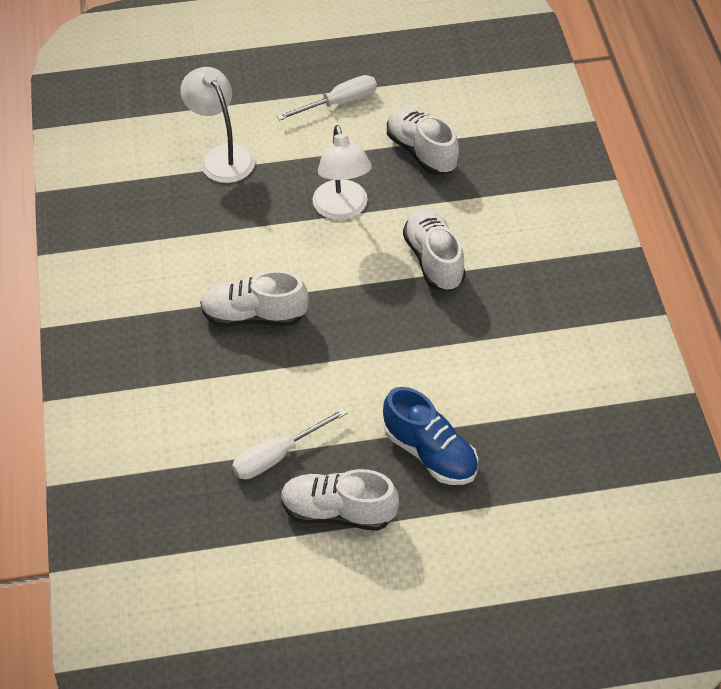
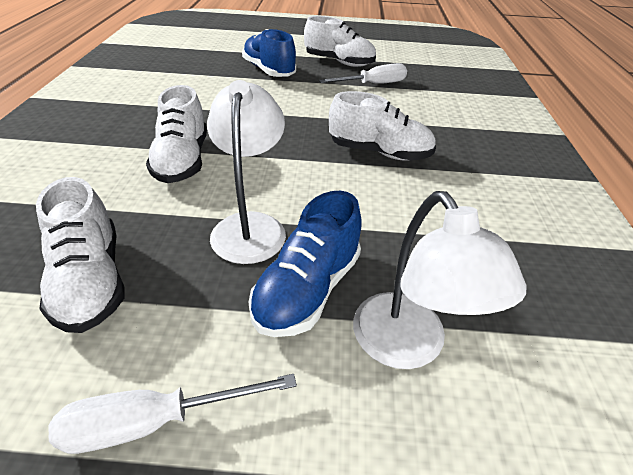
camera: 170 degrees left, 10 degrees down
none -> blue shoe [248,191,362,337]

